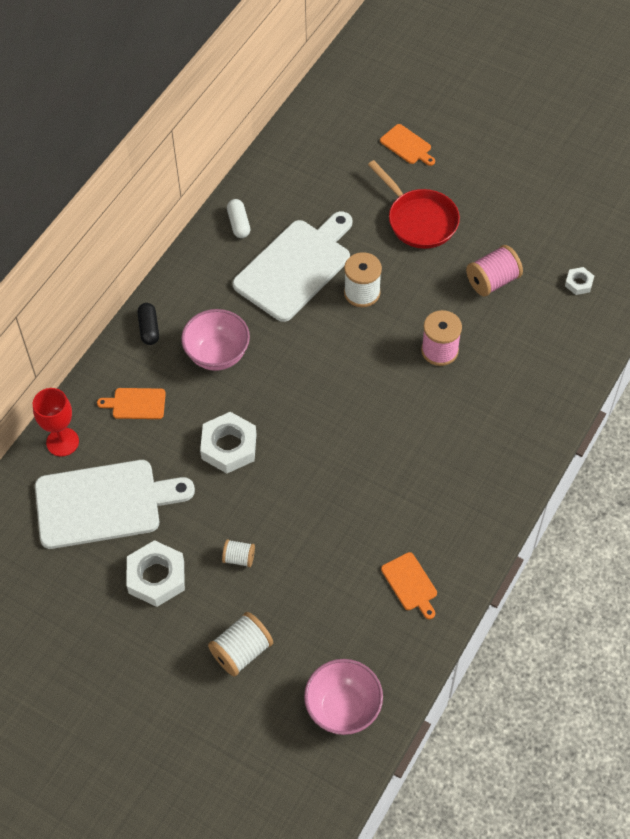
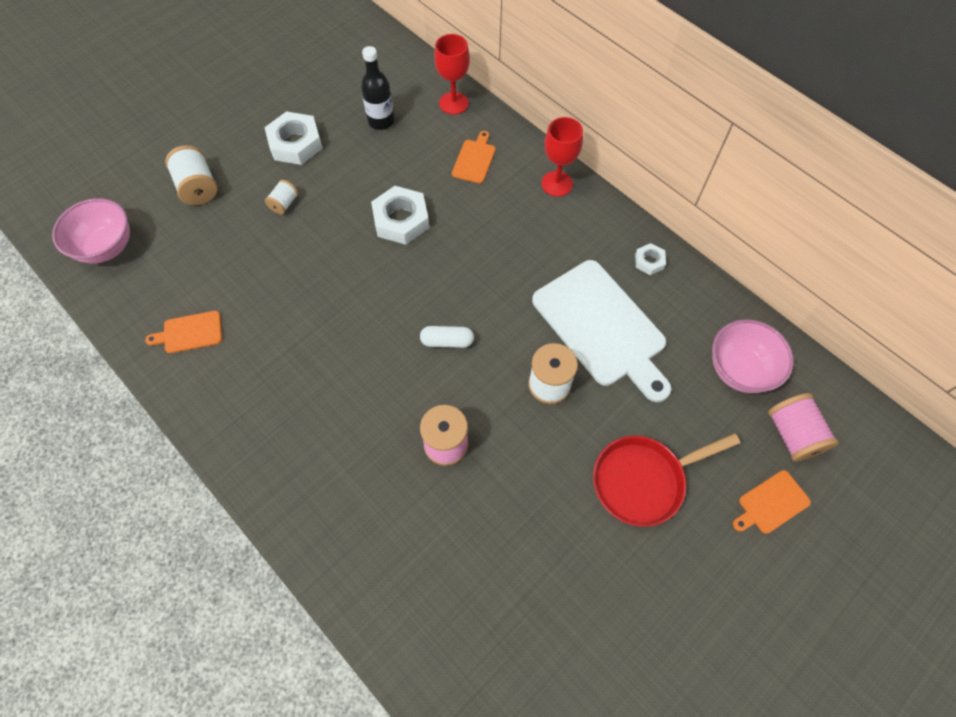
camera: 105 degrees right, 5 degrees up
white cutting board [35,460,195,549] -> black bottle [361,46,395,130]
black capsule [137,303,159,345] -> red goblet [542,117,583,197]
pink bowl [181,309,250,371] -> pink bowl moved to [712,320,794,393]
white capsule [227,199,250,238] -> white capsule moved to [420,326,474,348]
pink spool [466,245,523,297] -> pink spool moved to [768,393,839,462]
white nut [565,267,594,295] -> white nut moved to [635,243,666,275]

